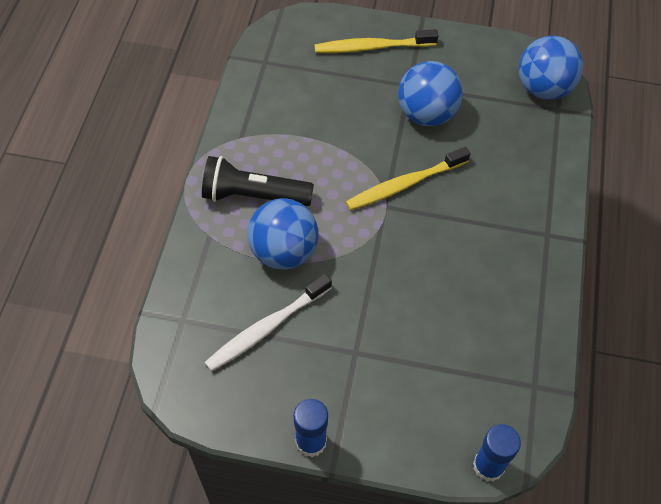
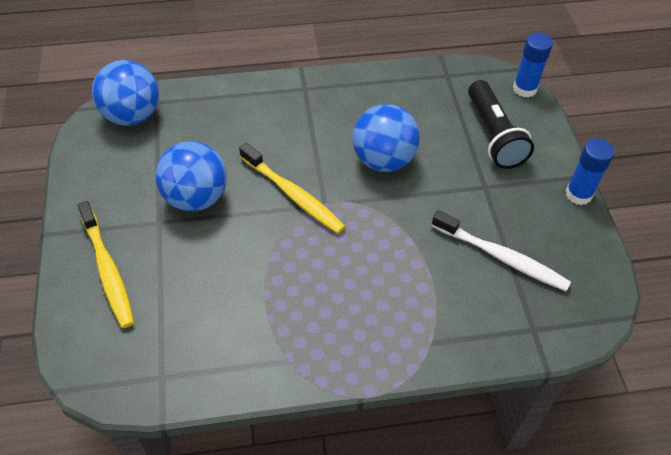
camera: 110 degrees left, 5 degrees down
black flashlight [202,156,314,206] -> black flashlight moved to [468,80,534,169]
blue ball [247,198,319,270] -> blue ball moved to [352,104,420,172]

